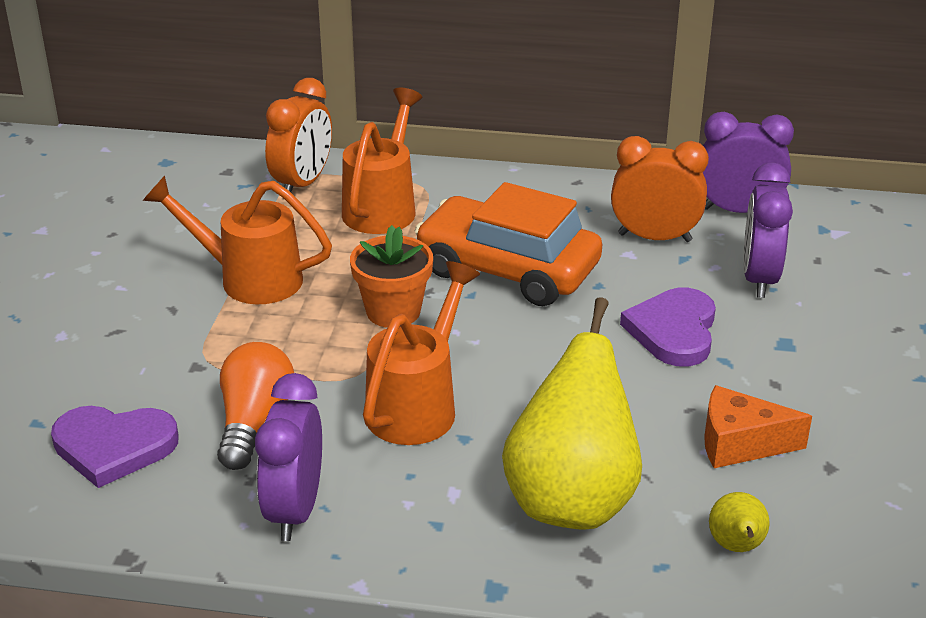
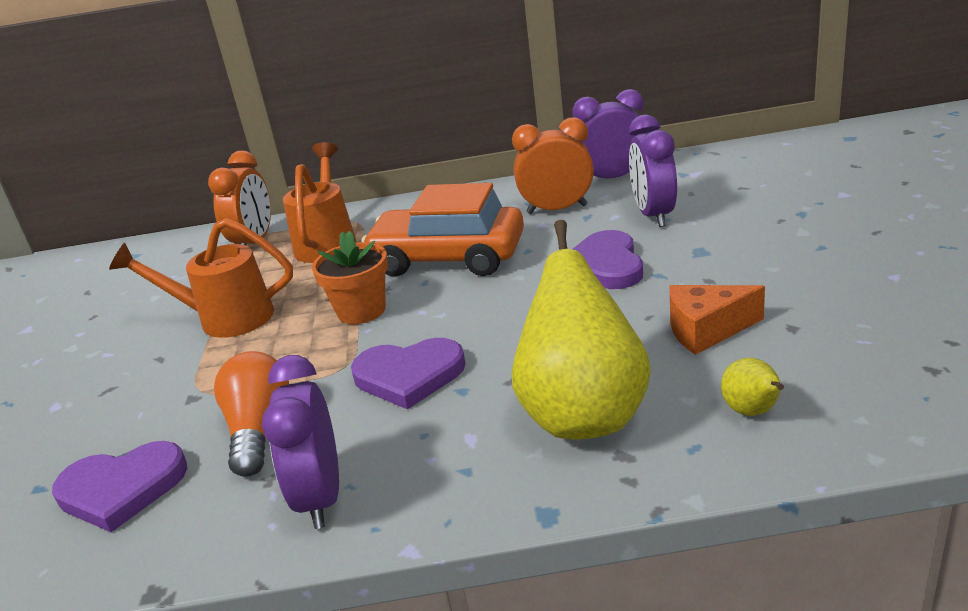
camera: 10 degrees left, 5 degrees down
orange watering can [363,261,480,445] -> purple heart [351,338,466,409]

